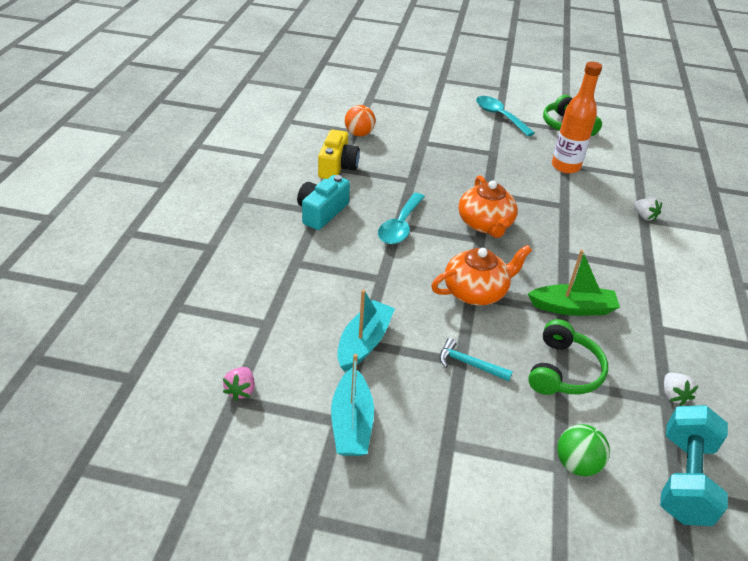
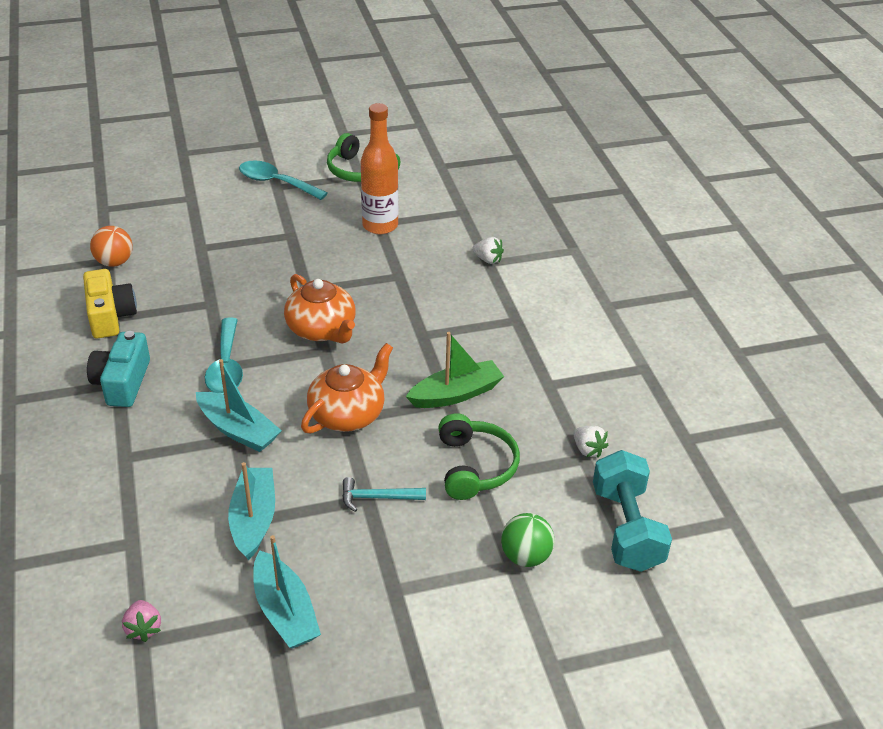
camera: 25 degrees left, 0 degrees up
none -> turquoise boat [196,359,282,452]

